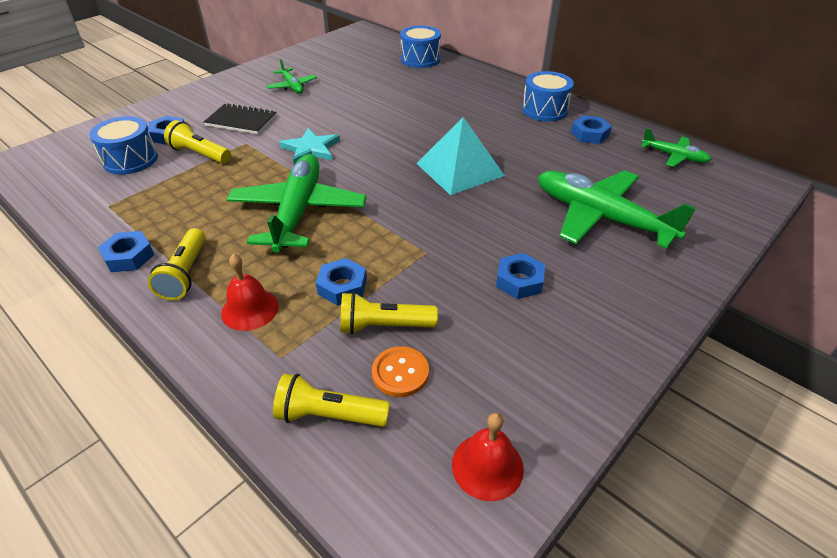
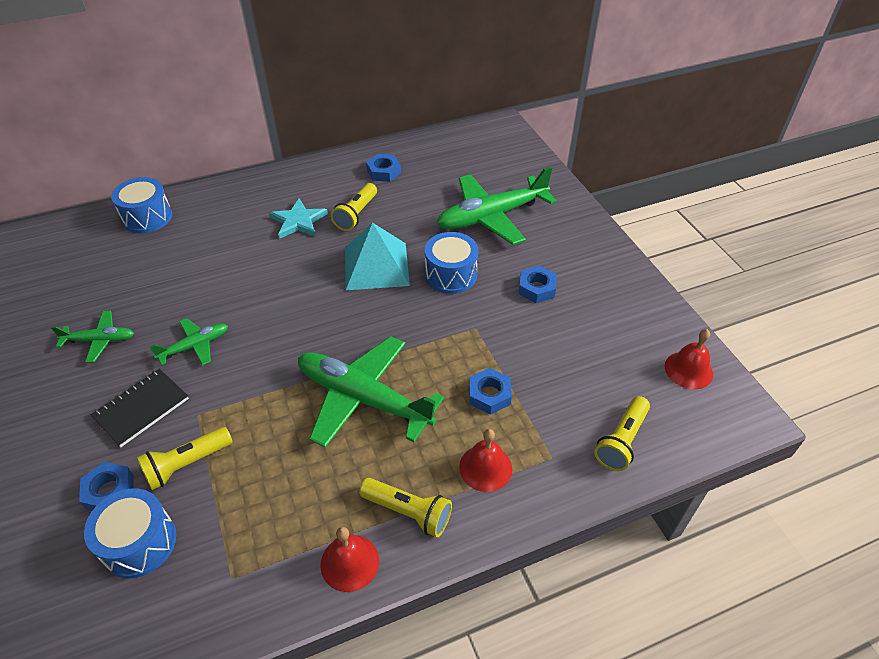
camera: 65 degrees left, 5 degrees up
blue nut [98,231,154,272] -> red bell [321,527,379,592]
turquoise star [279,128,340,165] -> turquoise star moved to [269,198,328,239]
yellow flashlight [340,292,438,334] -> yellow flashlight moved to [331,183,377,231]
orange button [372,346,429,397] -> none
blue drum [522,71,574,121] -> blue drum moved to [425,232,479,294]
green plane [641,128,712,167] -> green plane moved to [150,318,228,366]

